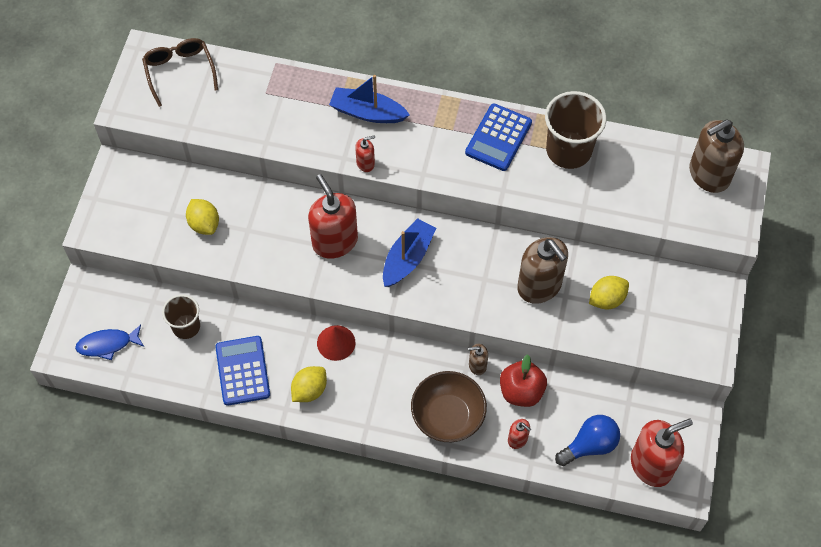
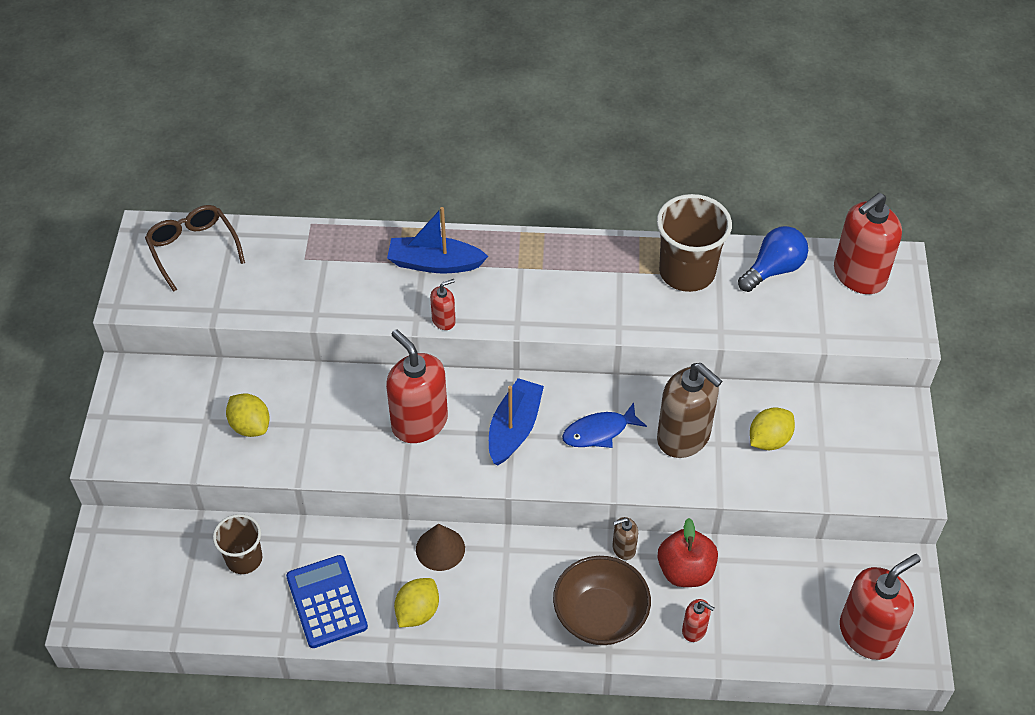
camera: 10 degrees left, 10 degrees down
blue fish [75,325,144,360] -> blue fish moved to [562,402,647,448]
red cone [317,325,355,361] -> brown cone [416,524,465,571]
blue calculator [465,104,532,171] -> none
blue light bulb [555,415,620,466] -> blue light bulb moved to [738,226,808,292]
brown soap dispenser [689,120,744,193] -> red soap dispenser [834,193,902,294]

